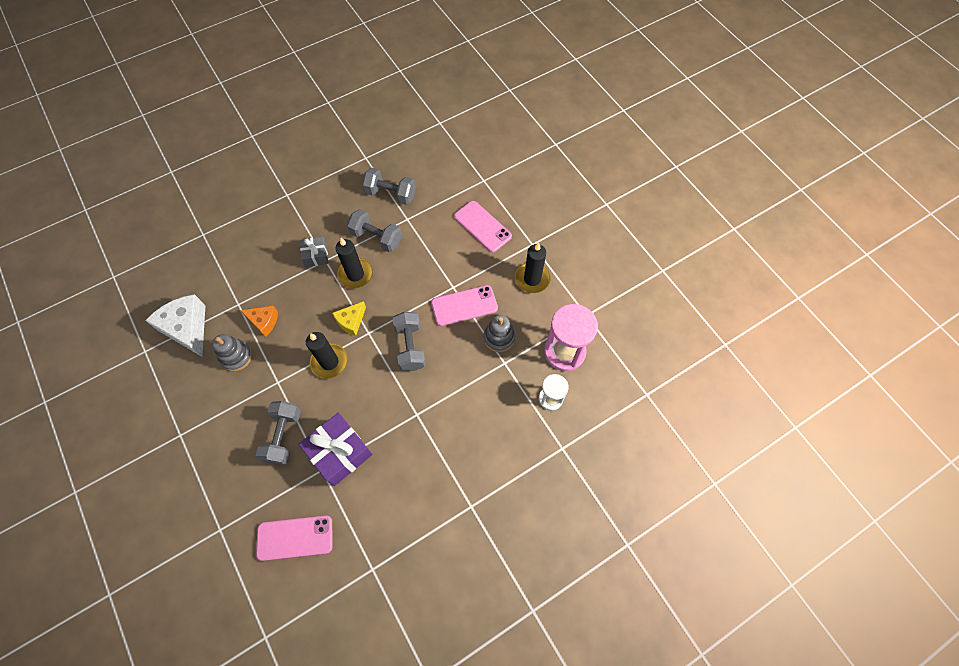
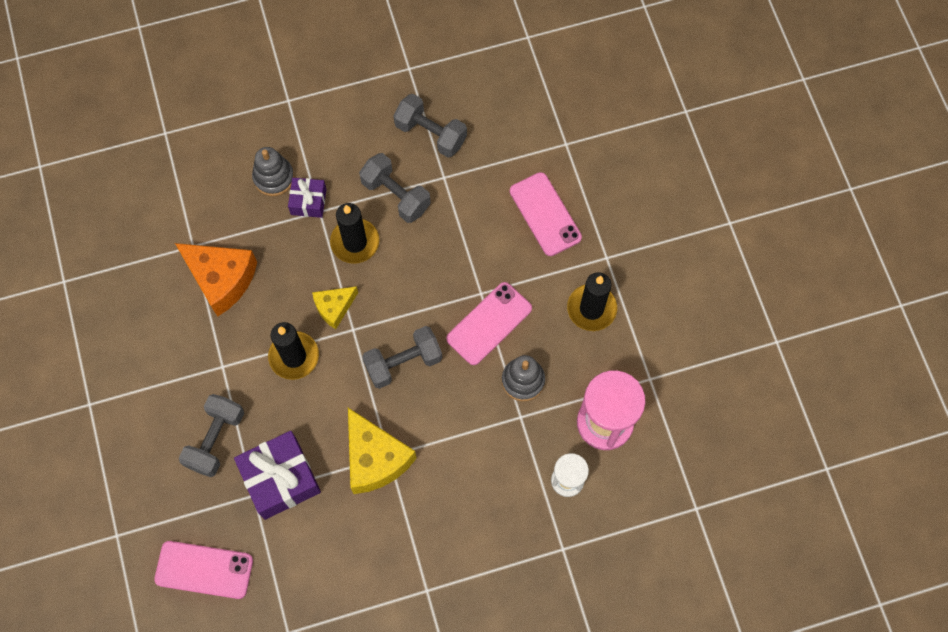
camera: 15 degrees right, 5 degrees up
white cheese [145,294,206,357] -> none
grey stacking toy [212,334,252,371] -> grey stacking toy moved to [252,147,294,196]
orange cheese [240,305,278,337] -> orange cheese [175,243,257,317], size x1.74
grey gift [300,237,328,267] -> purple gift [288,178,327,218]
grey dumbbell [393,311,426,371] -> grey dumbbell turned 60 degrees clockwise [362,326,442,389]
pink phone [431,285,498,326] -> pink phone turned 45 degrees counterclockwise [446,282,532,365]
none -> yellow cheese [348,408,417,494]

